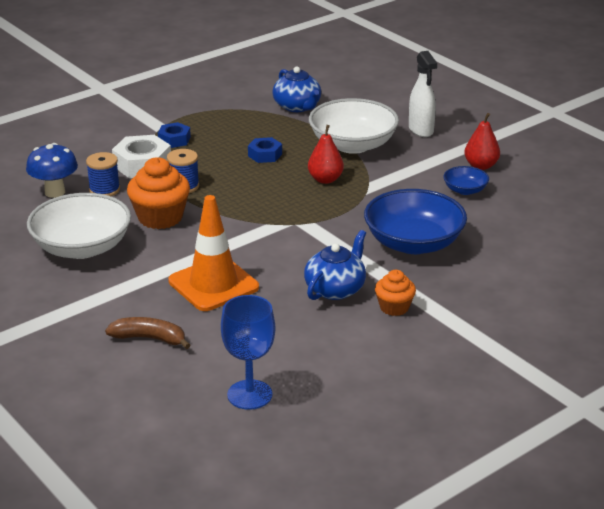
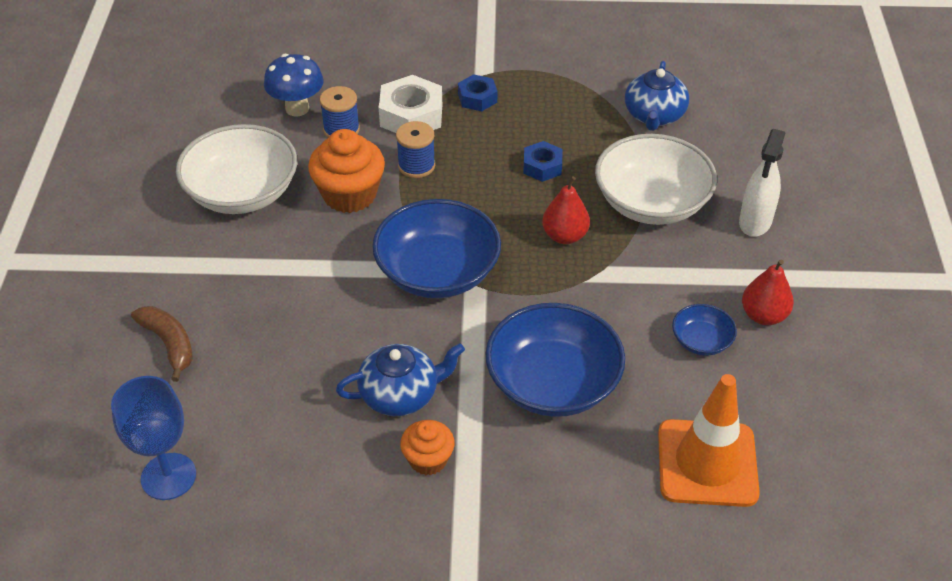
camera: 40 degrees right, 15 degrees up
orange traffic cone [168,195,259,311] -> orange traffic cone moved to [658,374,760,507]
none -> blue bowl [372,199,501,298]

